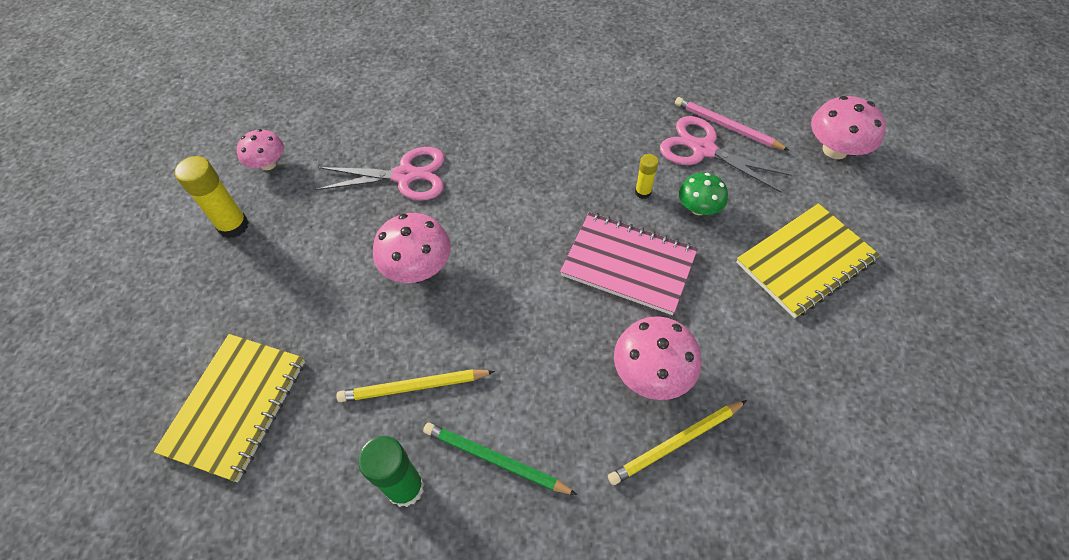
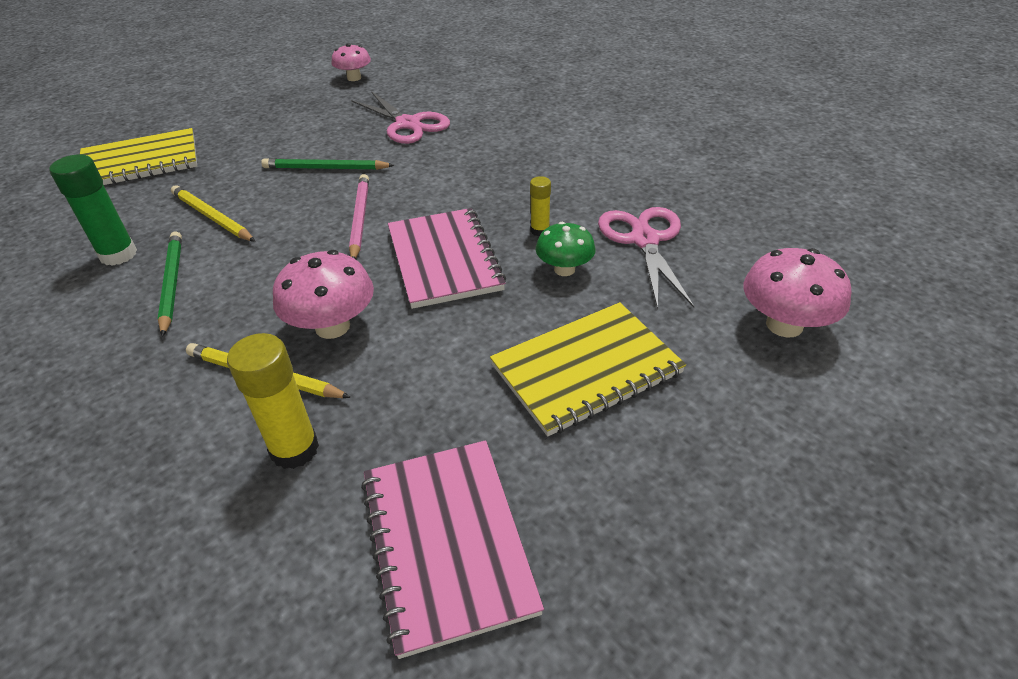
camera: 50 degrees right, 15 degrees down
yellow glue stick [175,156,249,238] -> yellow glue stick moved to [227,333,319,469]
pink mushroom [373,213,451,283] -> green pencil [261,158,394,170]
pink pencil [675,97,790,151] -> pink pencil moved to [349,174,369,259]
yellow notebook [736,203,880,318] -> yellow notebook turned 45 degrees counterclockwise [490,302,686,436]
none -> pink notebook [361,440,544,659]

